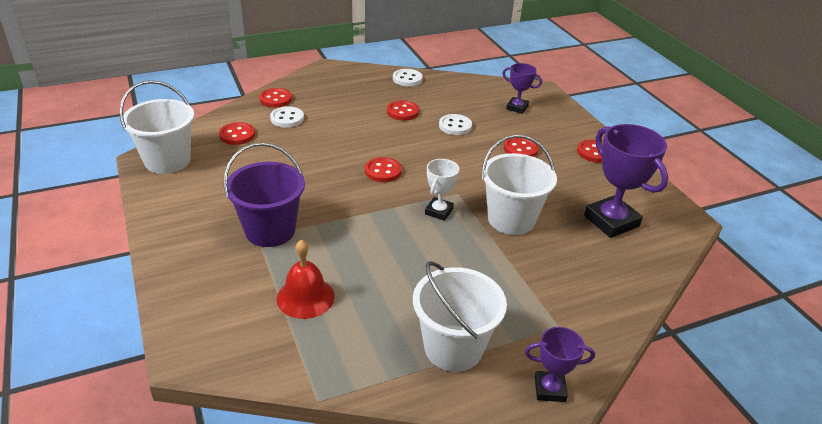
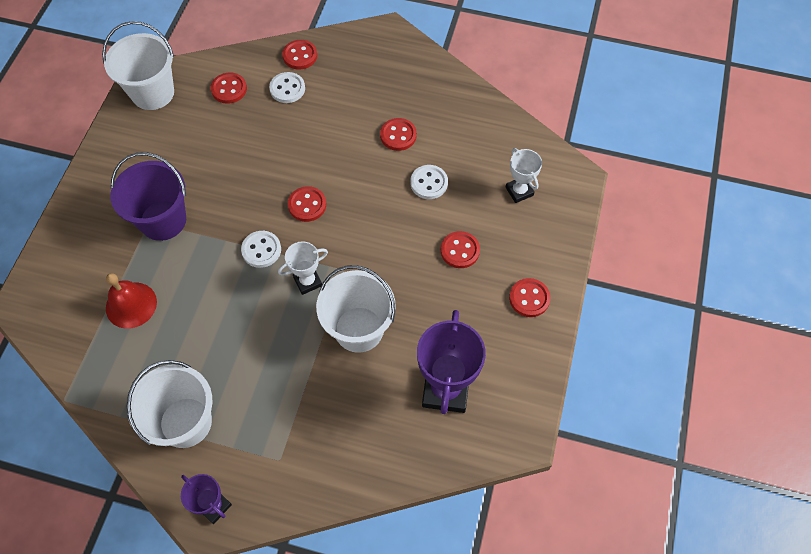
camera: 40 degrees right, 25 degrees up
white button [393,69,423,86] -> white button moved to [241,231,281,268]
purple trophy [503,63,542,114] -> white trophy [506,148,542,203]

